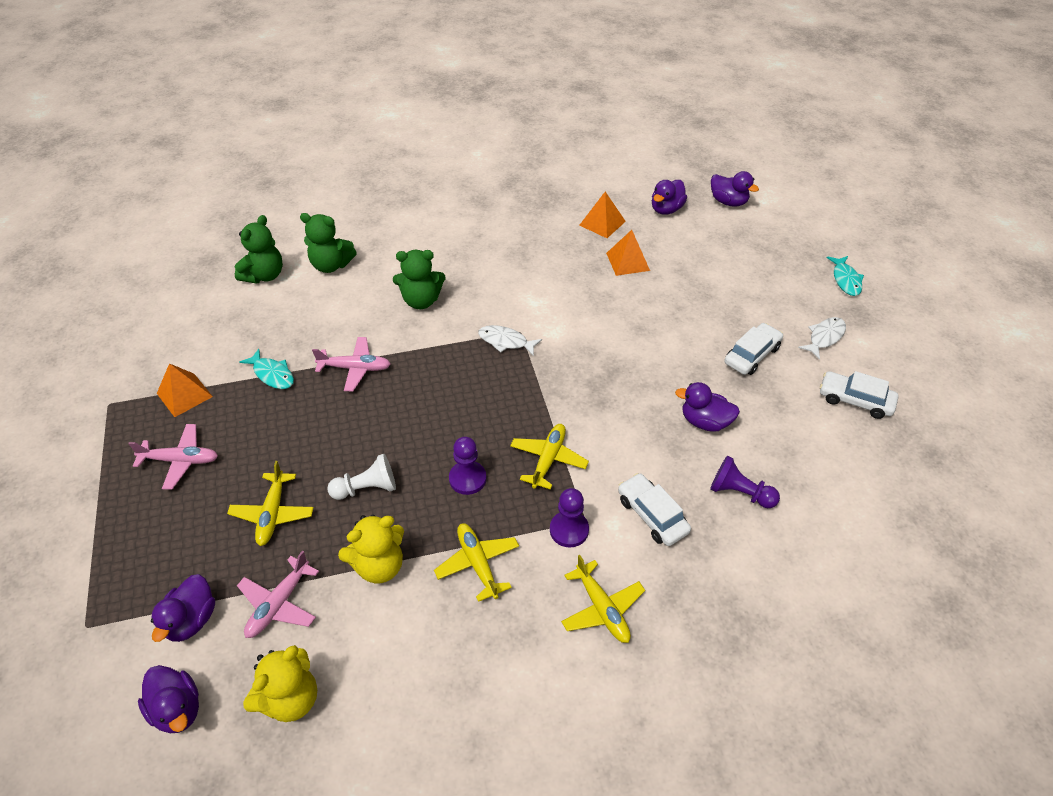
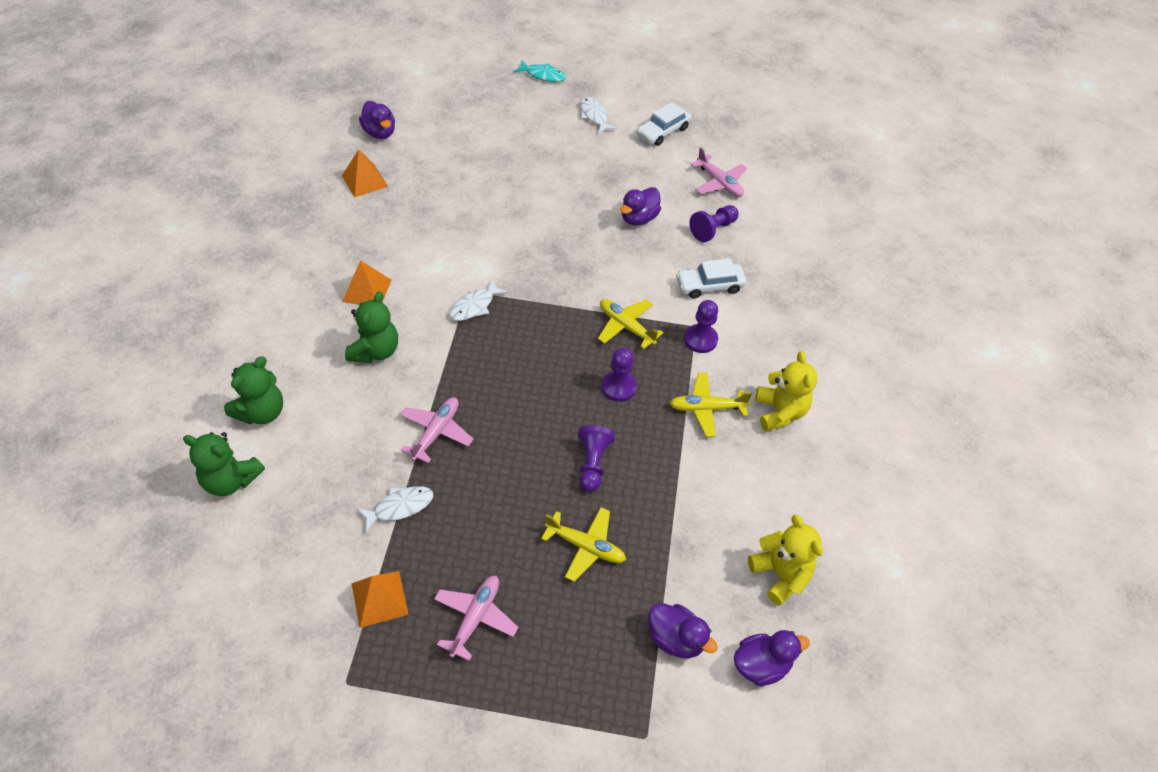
camera: 70 degrees left, 5 degrees up
green teddy bear [235,215,283,284] -> green teddy bear turned 150 degrees clockwise [183,432,265,496]
pink plane [237,551,319,638] -> pink plane moved to [691,147,747,197]
turquoise fish [240,349,294,389] -> white fish [357,486,433,532]
white pawn [327,454,396,500] -> purple pawn [578,425,615,492]
yellow teddy bear [338,514,404,584] -> yellow teddy bear moved to [755,351,817,431]
yellow plane [561,555,645,643] -> none
orange pyramid [606,230,650,276] -> orange pyramid moved to [342,260,392,305]
purple duck [711,171,759,207] -> none
white car [724,323,783,375] -> none

